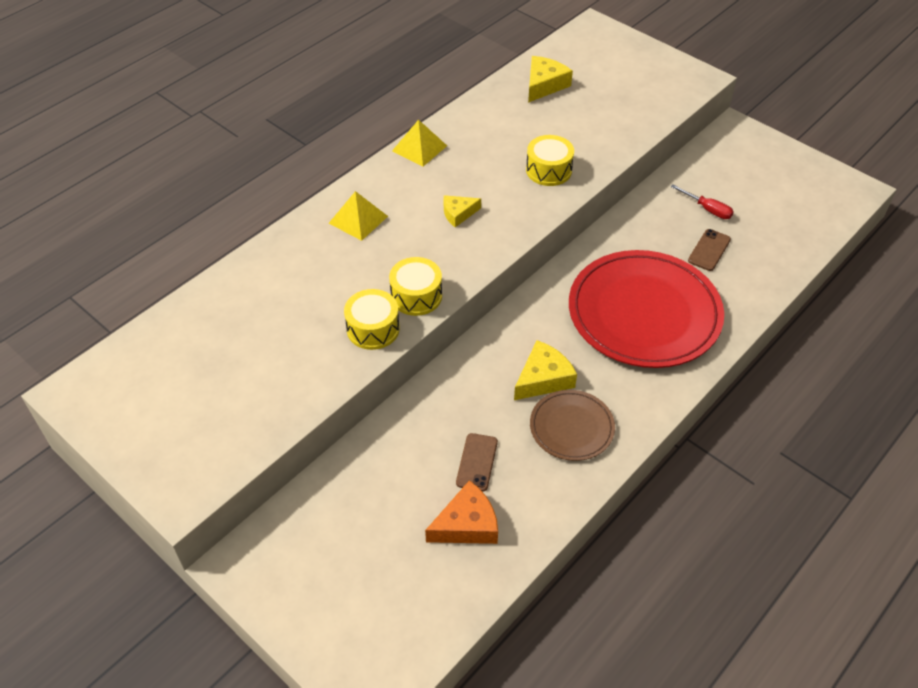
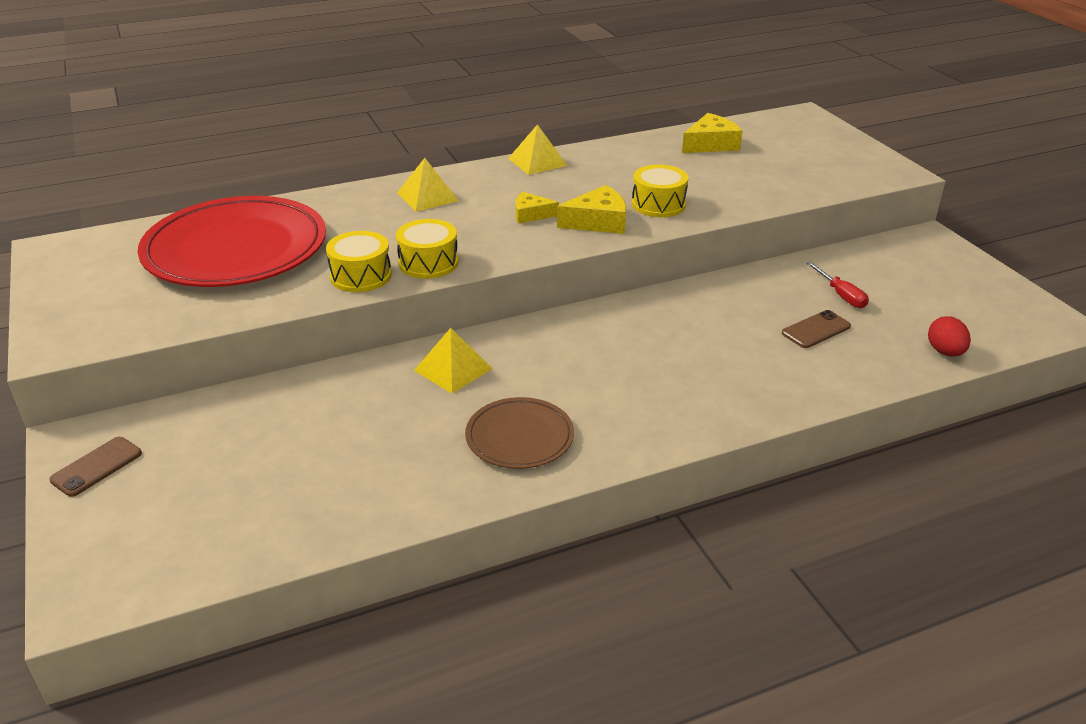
camera: 25 degrees right, 15 degrees down
orange cheese [425,480,498,544] -> none
brown phone [456,433,498,492] -> brown phone moved to [49,437,142,497]
yellow cheese [514,340,577,400] -> yellow cheese moved to [557,185,626,234]
red plate [569,250,724,368] -> red plate moved to [138,196,326,287]
none -> yellow pyramid [414,328,493,394]
none -> red egg [928,316,971,357]

